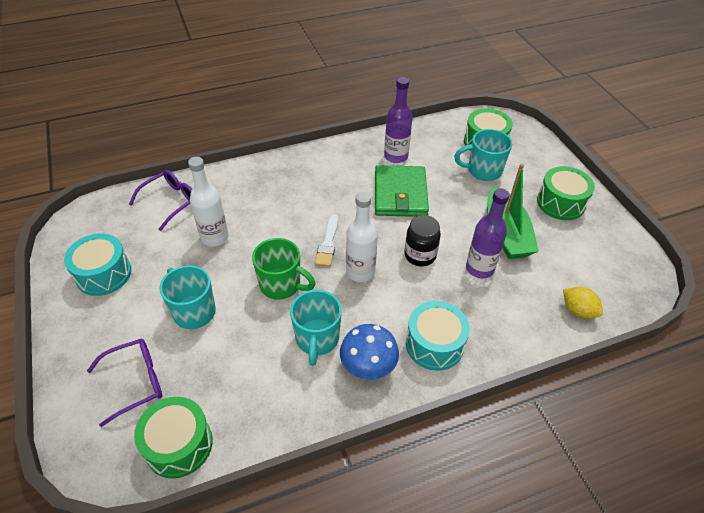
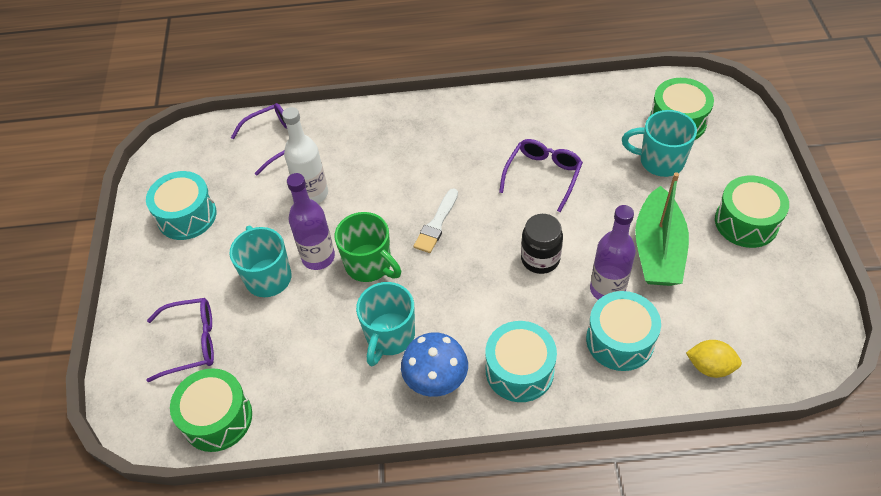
camera: 20 degrees right, 5 degrees up
white bottle [346,192,378,282] -> none
green wallet [375,165,429,217] -> purple glasses [499,139,583,212]
purple bottle [384,77,413,163] -> purple bottle moved to [287,173,335,270]
yellow lemon [563,287,603,319] -> yellow lemon turned 45 degrees counterclockwise [686,340,742,378]
none -> turquoise drum [586,291,661,371]

